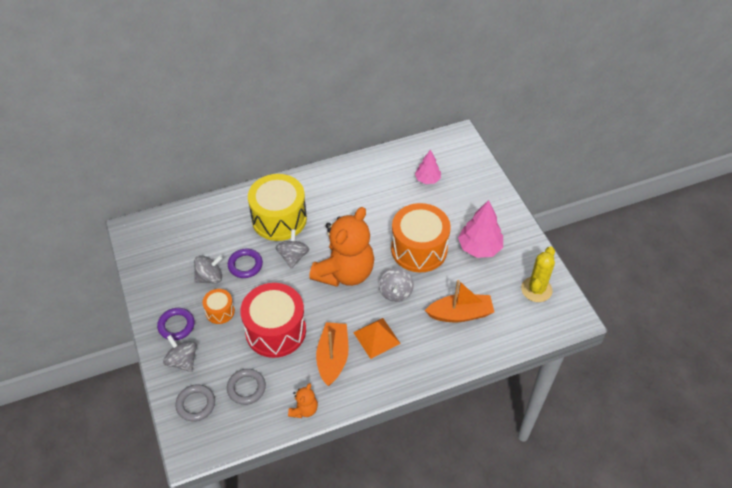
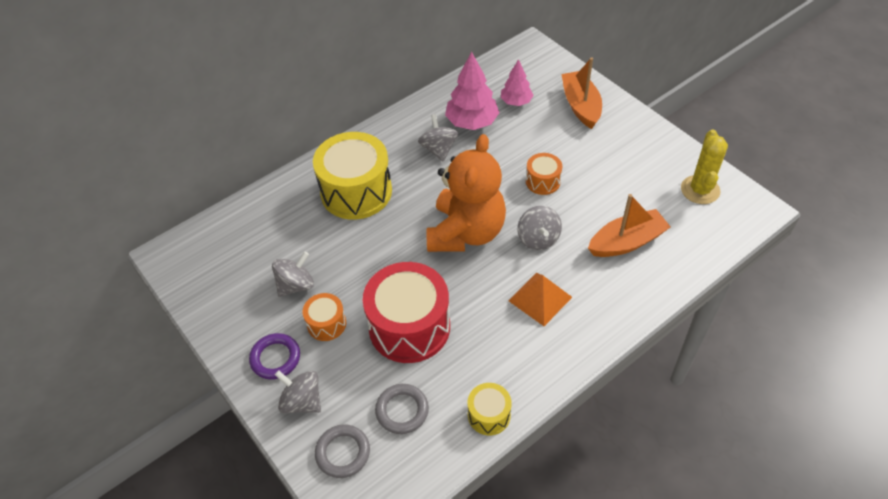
camera: 15 degrees left, 0 degrees up
purple ring [228,248,263,278] -> none
grey spinning top [275,229,309,269] -> grey spinning top moved to [418,114,458,162]
orange teddy bear [288,383,318,418] -> yellow drum [468,383,512,435]
orange boat [316,322,349,386] -> orange boat moved to [561,57,602,129]
orange drum [391,203,451,272] -> orange drum [526,153,562,195], size x0.48
pink tree [458,200,503,258] -> pink tree moved to [445,52,500,130]

